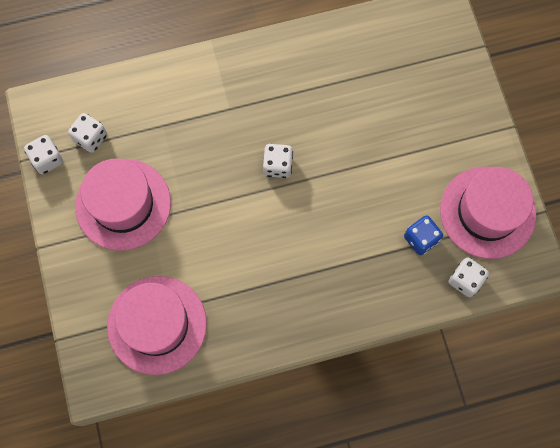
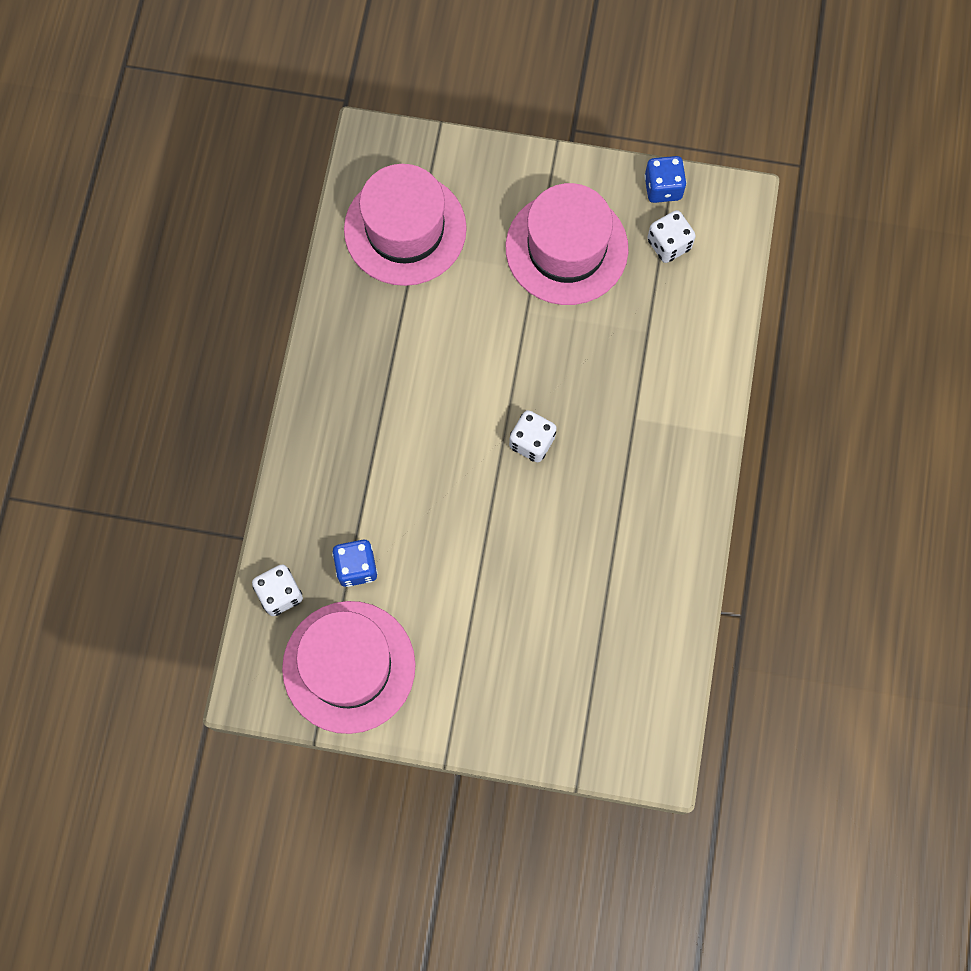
camera: 115 degrees right, 0 degrees up
white dice [24,135,63,174] -> blue dice [644,156,687,203]

